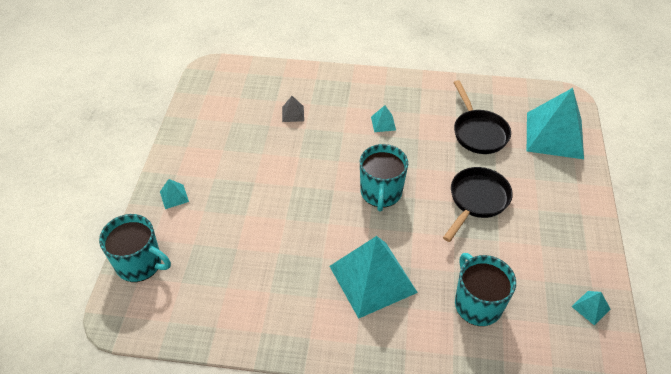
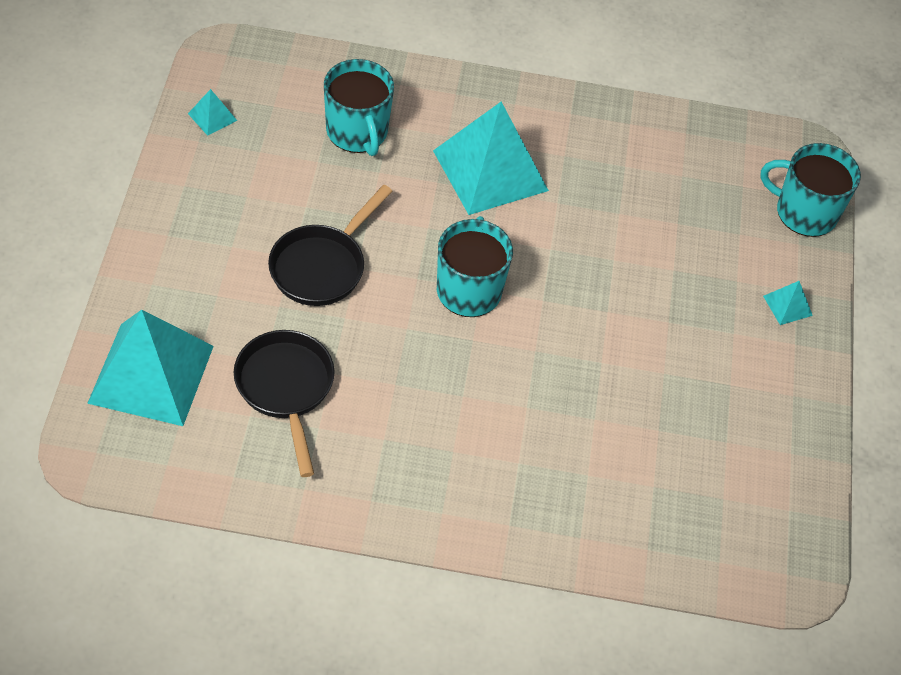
camera: 175 degrees right, 5 degrees up
grey pyramid [282,96,304,122] -> none
turquoise pyramid [371,105,396,132] -> none

